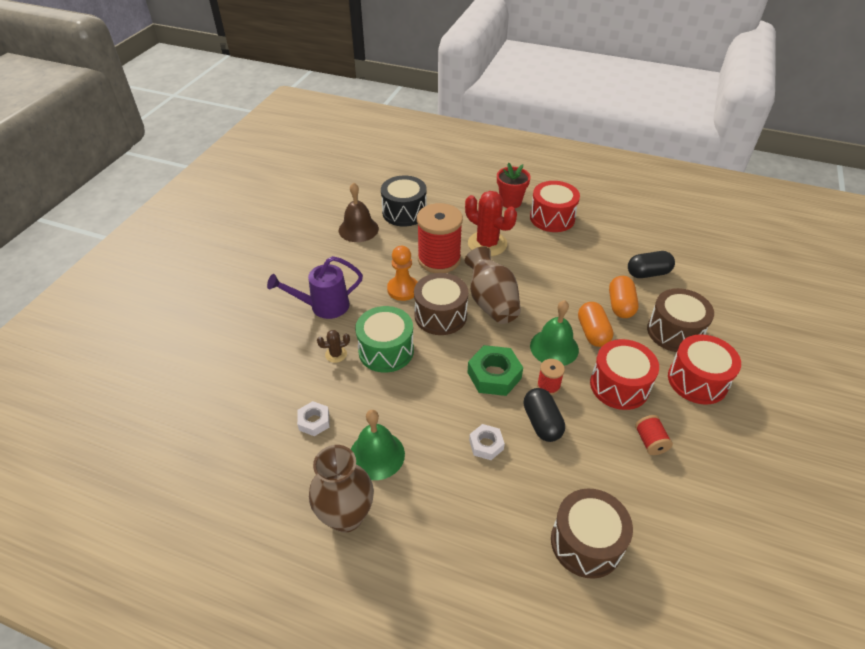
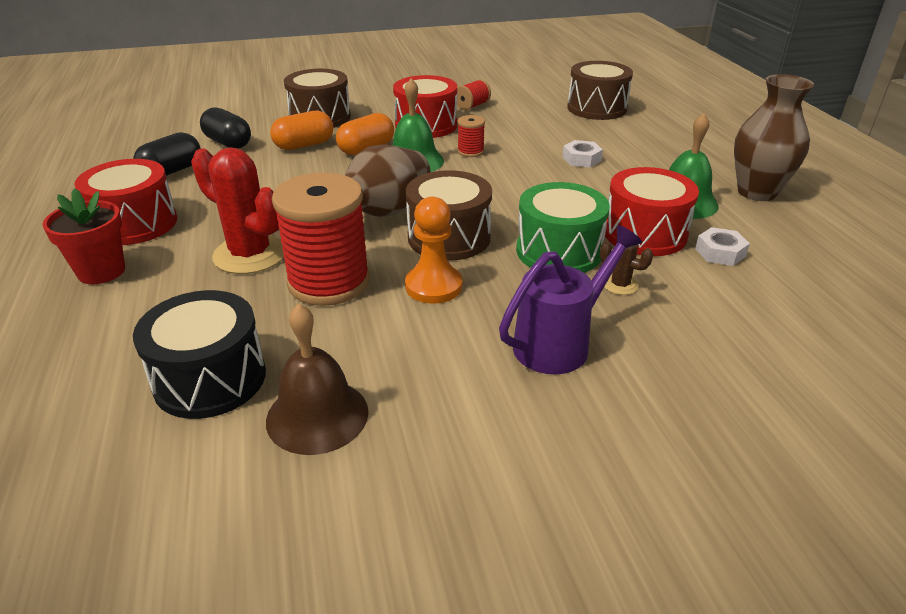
camera: 125 degrees left, 10 degrees down
purple watering can [267,256,363,319] -> purple watering can turned 75 degrees counterclockwise [499,225,642,374]
red cactus [465,191,517,256] -> red cactus turned 60 degrees counterclockwise [191,147,284,274]
green nut [467,345,523,396] -> none
black capsule [524,388,565,442] -> black capsule moved to [133,132,201,176]
red drum [668,334,741,405] -> red drum moved to [605,167,699,256]

